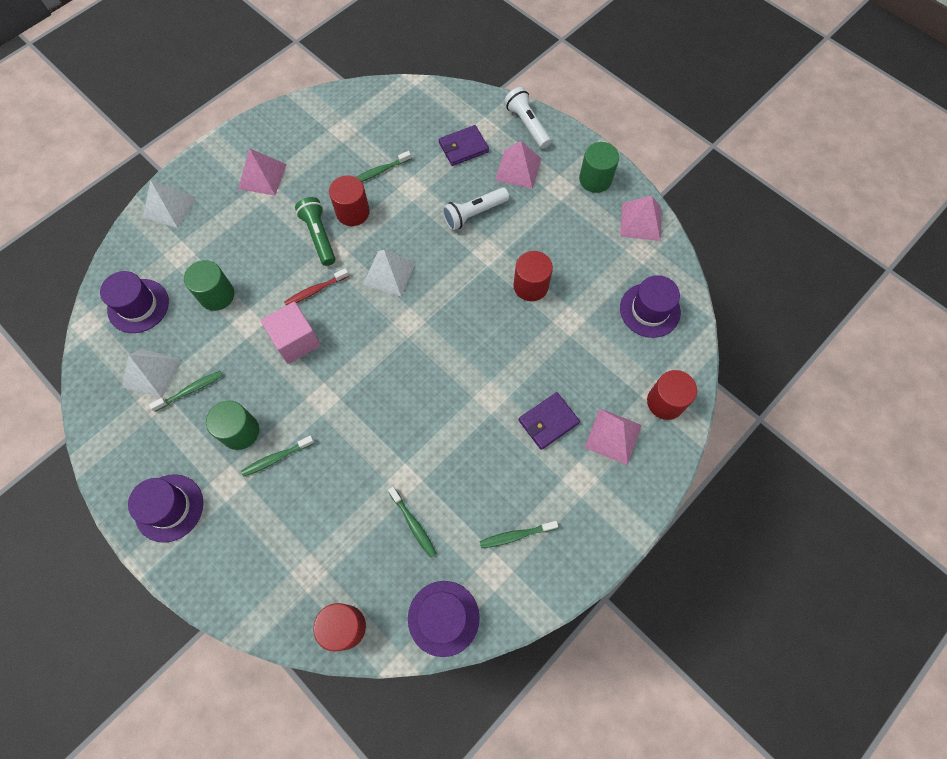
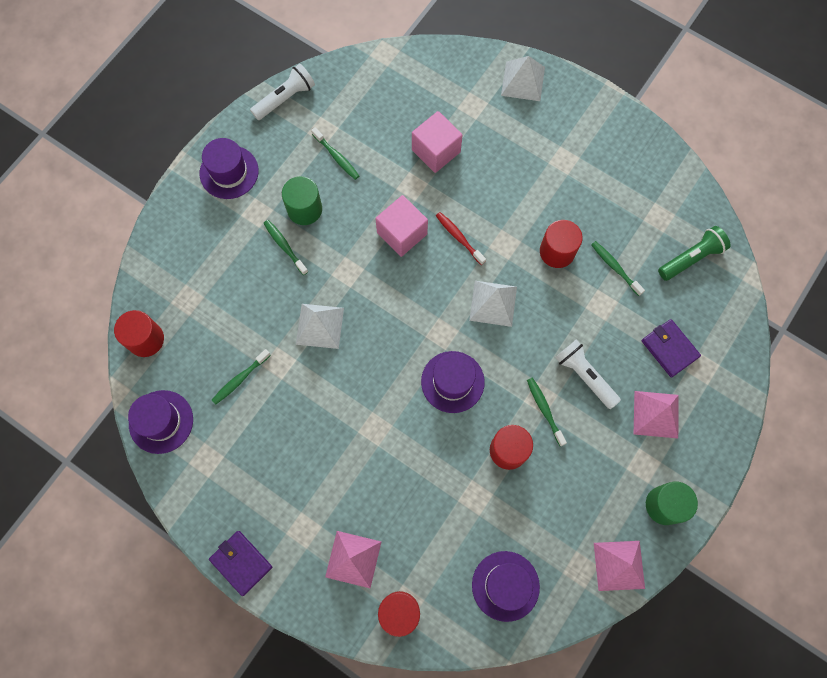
camera: 80 degrees right, 5 degrees up
purple hat [100,271,169,333] -> purple hat moved to [421,351,485,413]
white pyramid [122,348,181,398] -> white pyramid moved to [296,304,344,349]
green cylinder [184,260,234,311] -> pink cube [412,111,463,173]
pink pyramid [238,148,287,195] -> none
green flashlight [295,197,336,266] -> green flashlight moved to [658,226,731,281]
green toothbrush [479,521,558,549] -> green toothbrush moved to [527,378,567,446]
white flashlight [504,87,551,149] -> white flashlight moved to [250,64,315,120]
purple wallet [519,392,580,450] -> purple wallet moved to [209,531,272,596]

